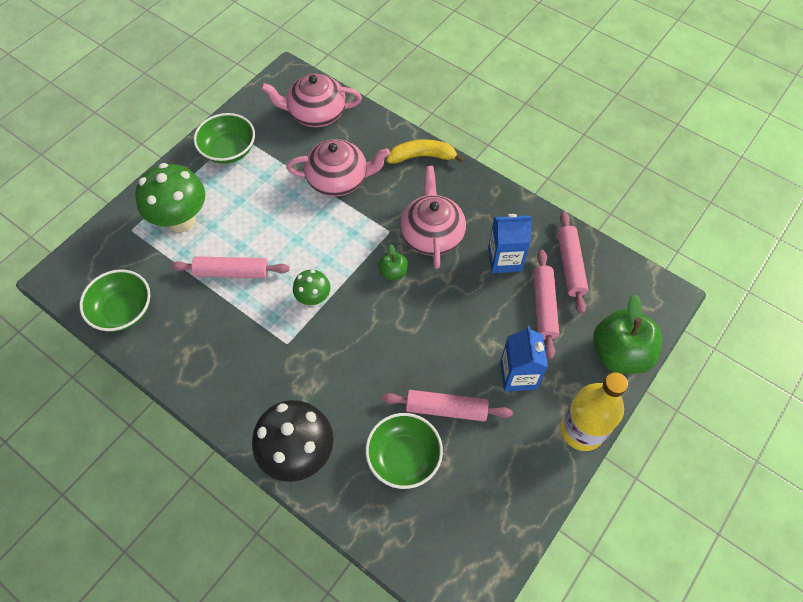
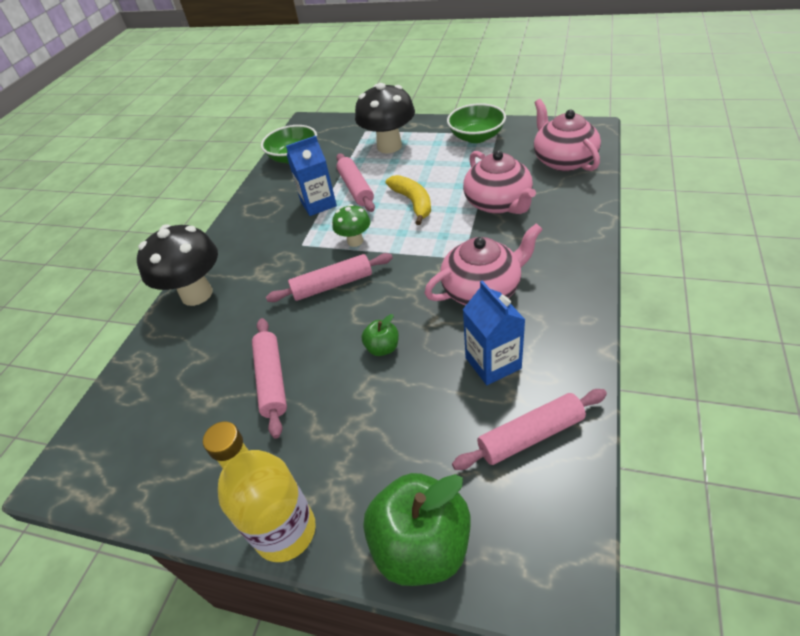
camera: 75 degrees right, 15 degrees down
green mushroom [135,163,205,232] -> black mushroom [355,83,415,153]
green bowl [365,413,443,489] -> none
green apple [378,244,408,280] -> green apple moved to [362,314,399,356]
yellow banana [386,140,464,163] -> yellow banana moved to [386,175,431,225]
blue carton [500,326,548,391] -> blue carton moved to [286,136,337,216]
pink rolling pin [533,250,559,359] -> pink rolling pin moved to [266,253,393,302]

